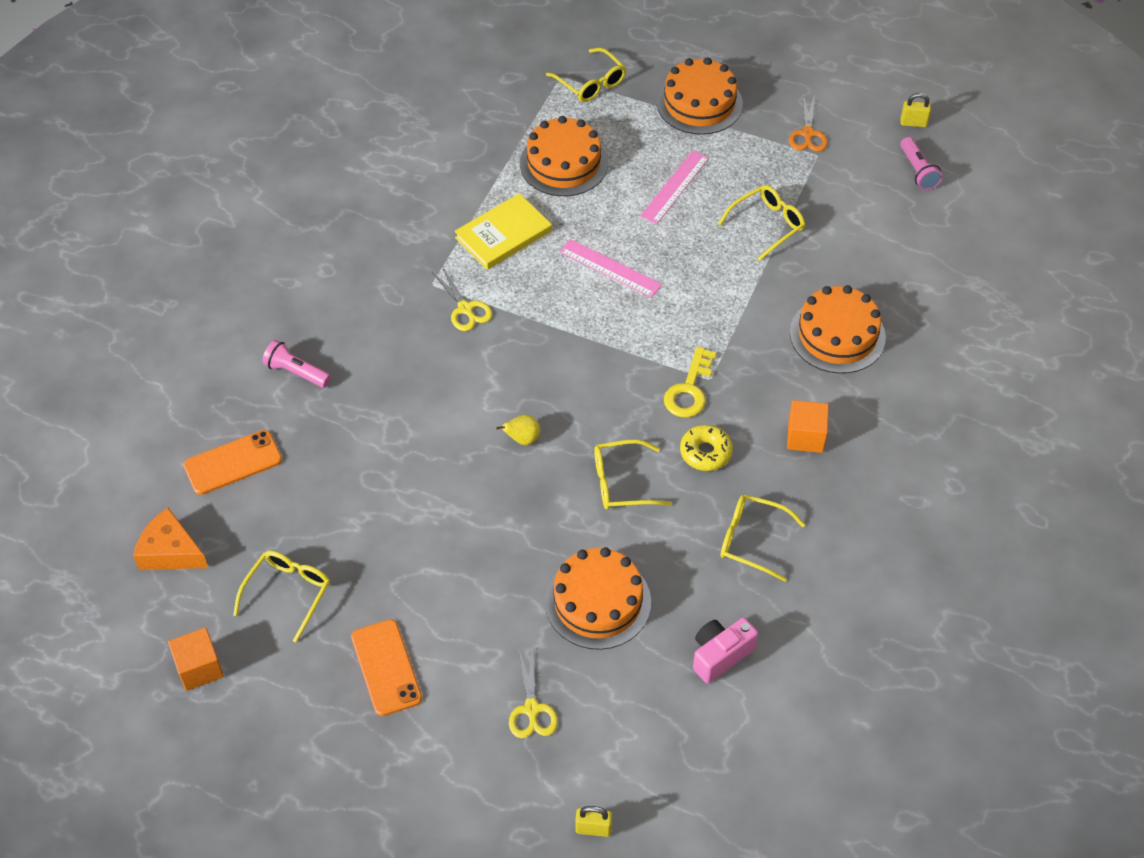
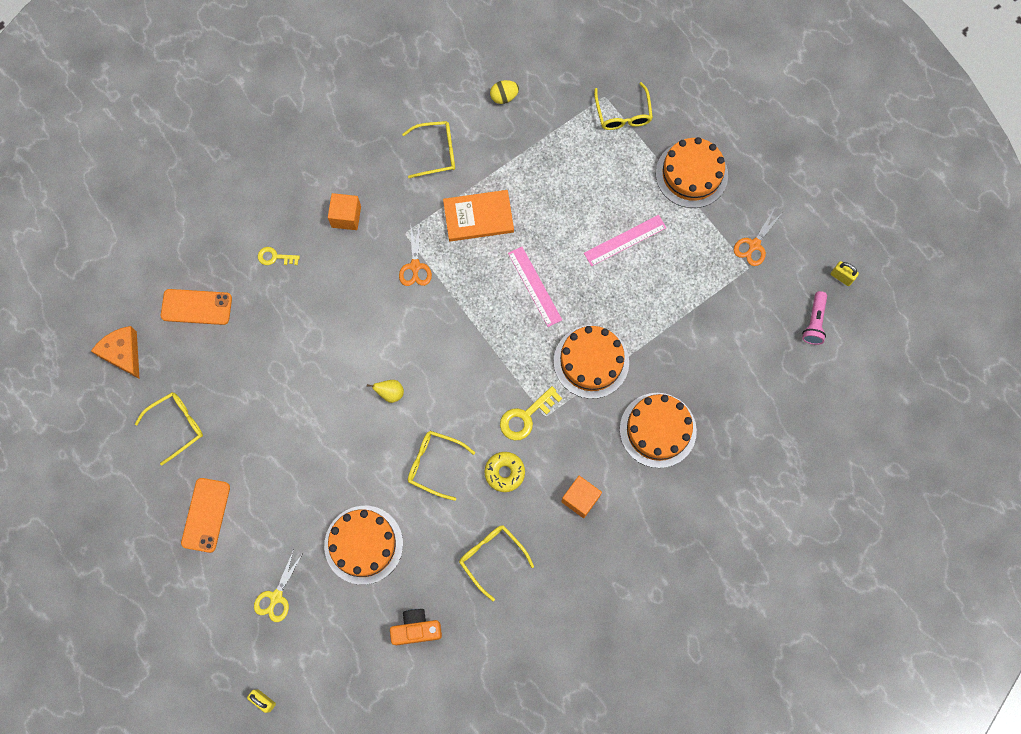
camera: 30 degrees right, 20 degrees up
orange cube [168,627,224,691] -> orange cube moved to [328,193,361,230]
pink flashlight [262,340,331,388] -> yellow key [258,247,300,265]
yellow scissors [432,266,492,331] -> orange scissors [399,223,432,286]
yellow book [454,193,552,270] -> orange book [443,190,514,242]
orange cake [520,116,608,196] -> orange cake moved to [554,325,629,399]
pink camera [693,618,758,683] -> orange camera [390,609,442,645]
yellow glasses [718,185,805,261] -> yellow glasses moved to [402,121,455,178]
none -> yellow egg [490,80,519,104]

